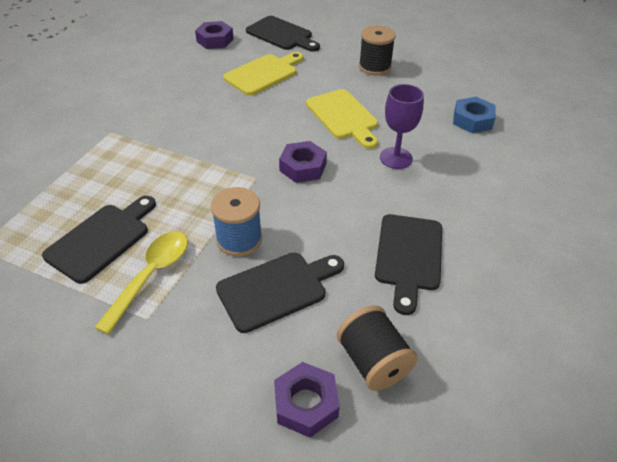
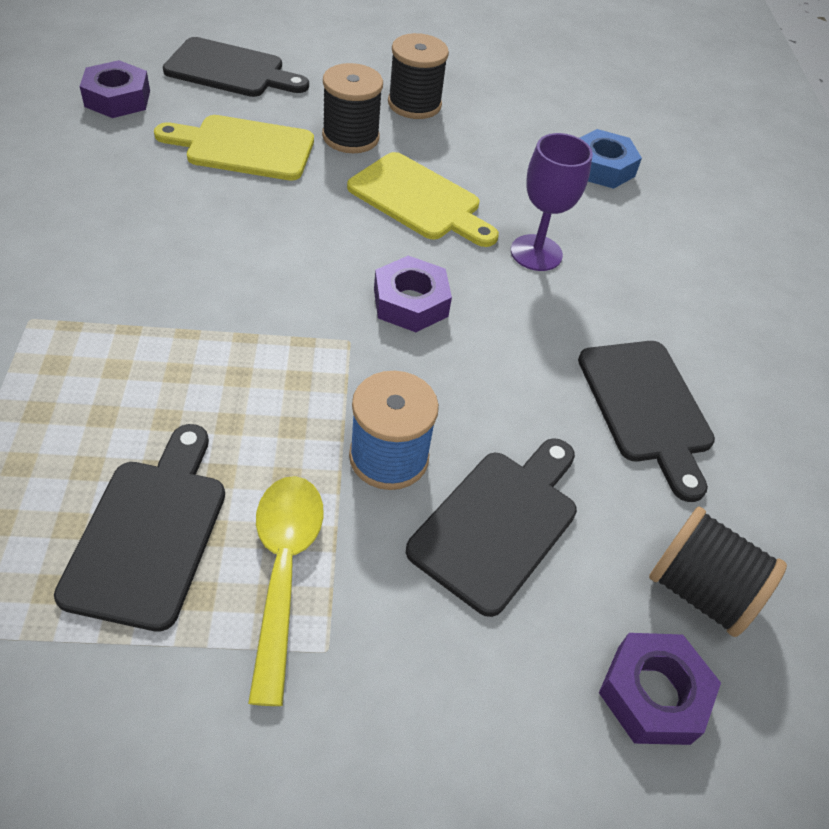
camera: 30 degrees left, 5 degrees up
yellow cutting board [223,52,303,96] -> yellow cutting board turned 105 degrees counterclockwise [154,115,314,181]
none -> black spool [322,63,383,153]

